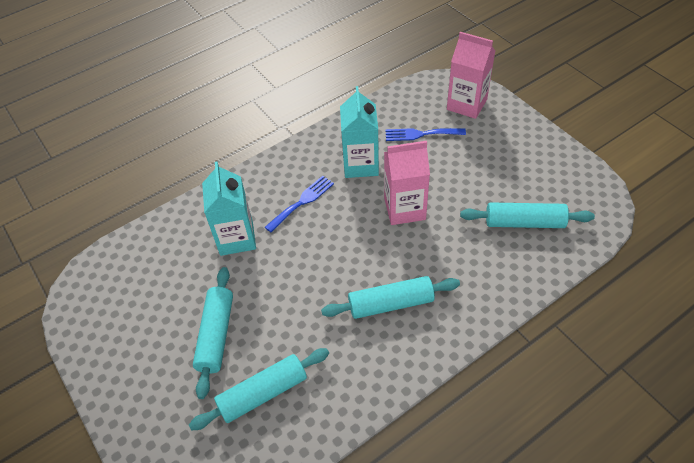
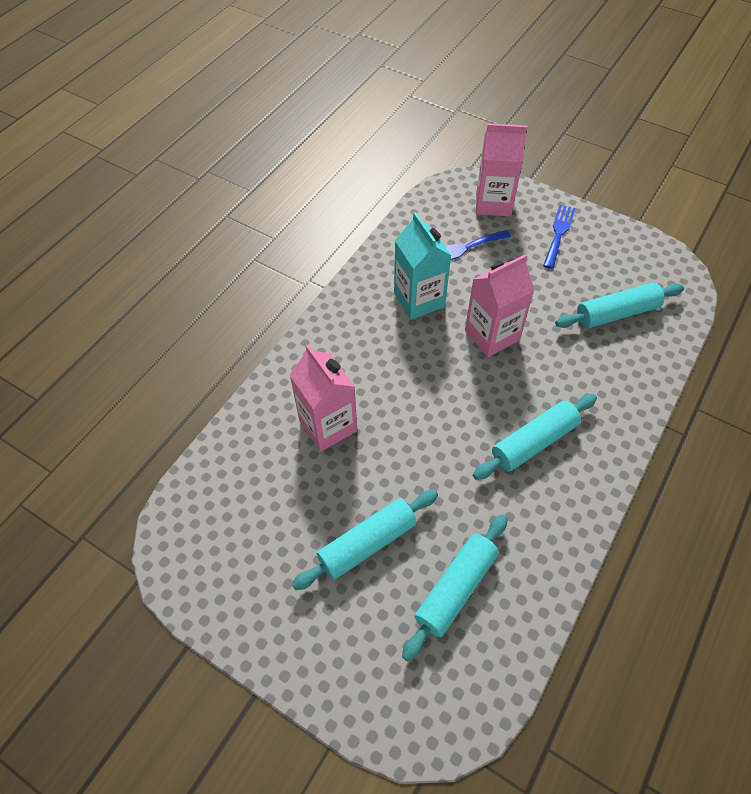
camera: 25 degrees left, 5 degrees up
turquoise rolling pin [193,267,233,399] -> turquoise rolling pin turned 75 degrees clockwise [292,490,438,590]
turquoise carton [202,161,256,256] -> pink carton [290,344,357,451]
blue fork [265,176,334,232] -> blue fork moved to [543,205,576,269]

